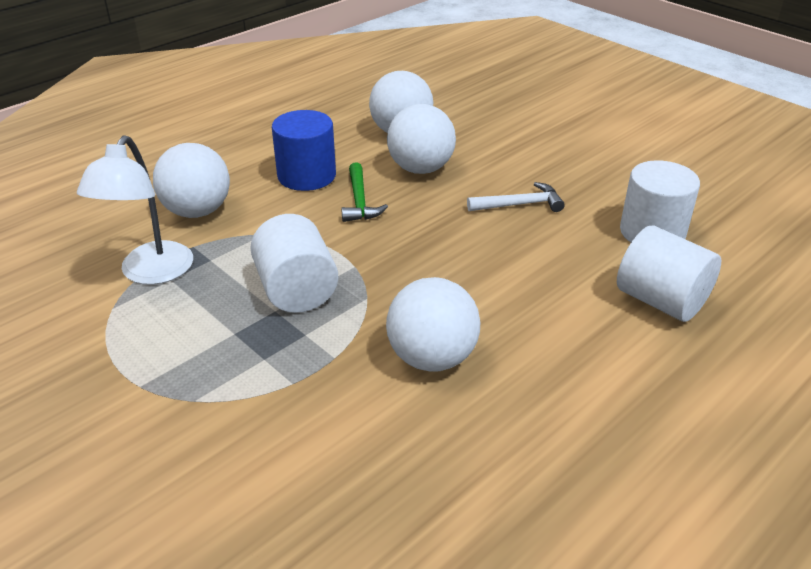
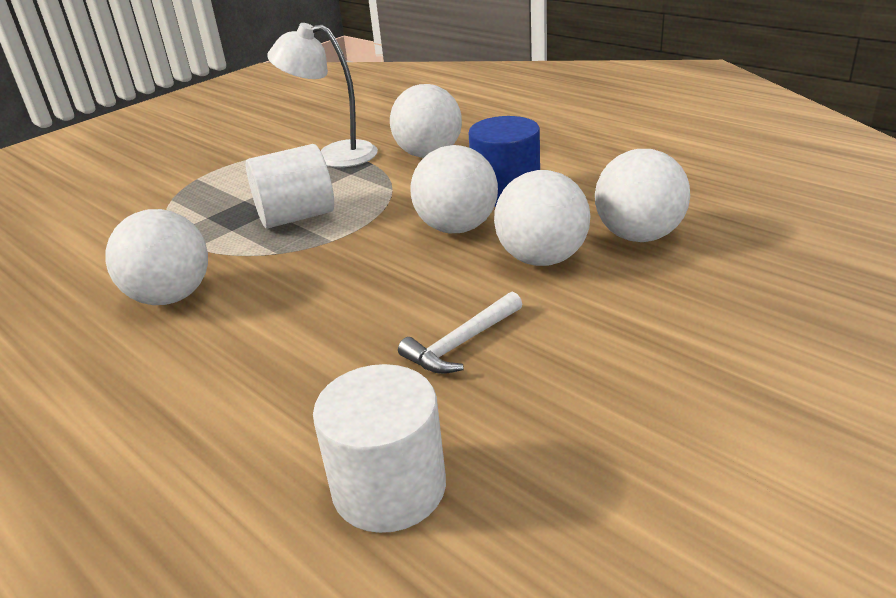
camera: 90 degrees right, 5 degrees down
green hammer [341,162,388,222] -> white ball [410,145,498,233]
white hammer [467,182,565,212] -> white hammer turned 60 degrees clockwise [398,291,522,374]
white cylinder [617,226,721,322] -> none

